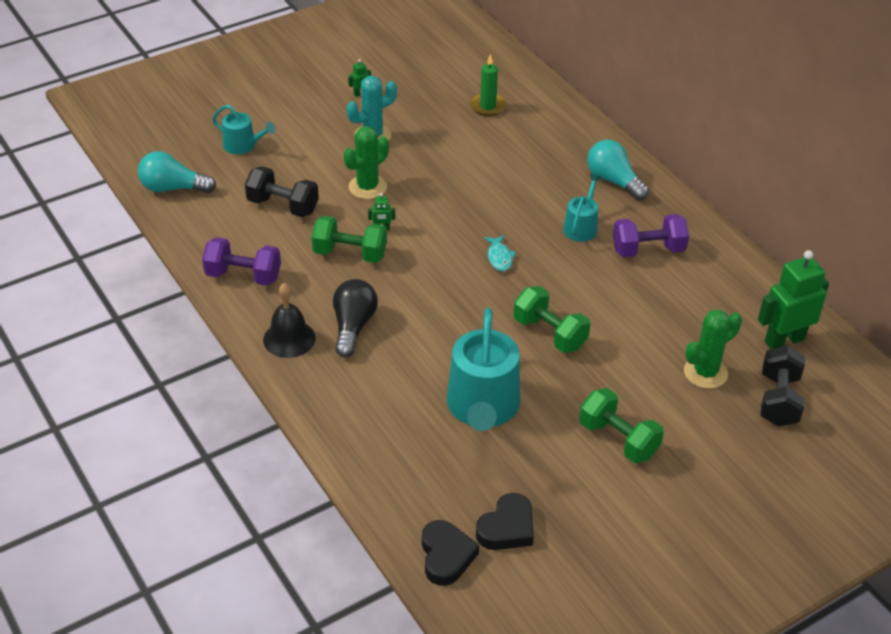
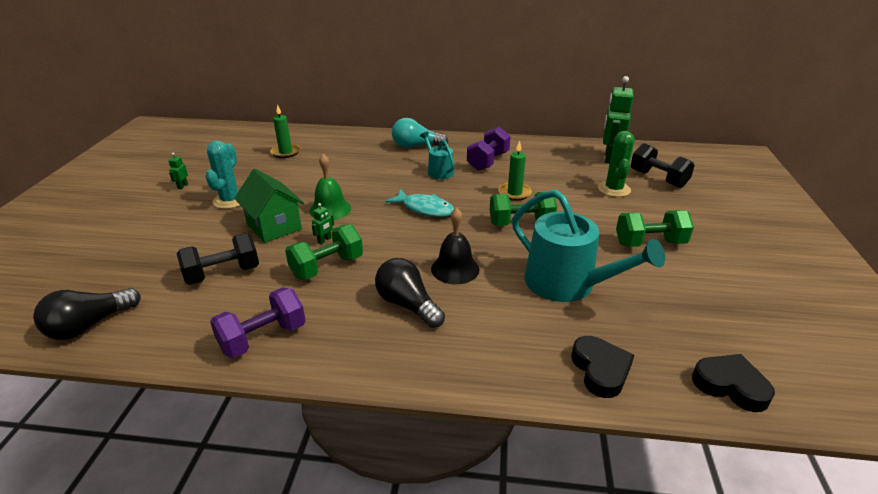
camera: 50 degrees left, 10 degrees down
turquoise light bulb [138,151,216,193] -> black light bulb [33,288,141,340]
turquoise watering can [212,105,276,154] -> none
black bell [263,283,315,358] -> black bell moved to [431,207,479,284]
green cactus [344,126,389,199] -> green house [234,169,304,243]
black heart [476,493,534,550] -> black heart moved to [571,336,634,398]
turquoise fish [484,235,516,271] -> turquoise fish [385,190,454,217], size x1.59
none -> green bell [310,154,351,220]
none -> green candle [498,140,532,201]

